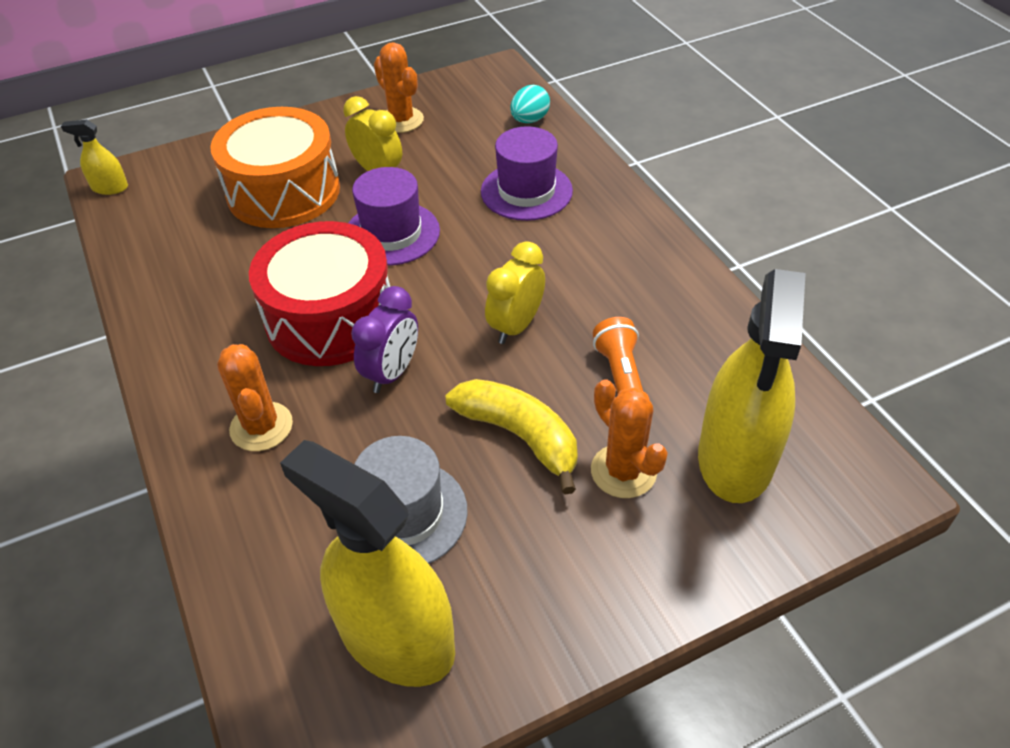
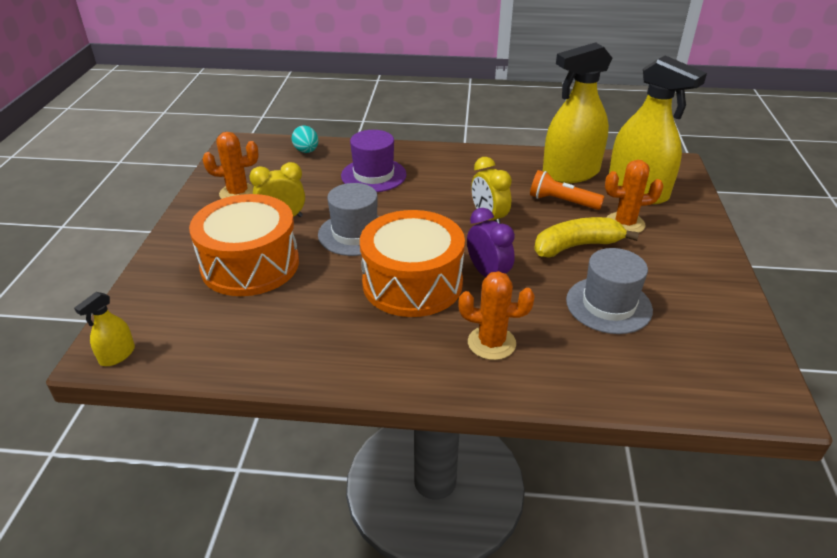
camera: 60 degrees left, 10 degrees down
red drum [249,221,390,366] -> orange drum [360,210,465,317]
yellow spray bottle [280,440,455,687] -> yellow spray bottle moved to [543,42,612,183]
purple hat [348,167,440,266] -> grey hat [318,183,380,256]

